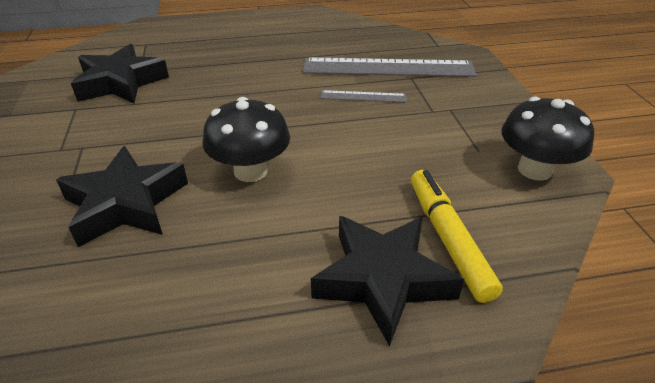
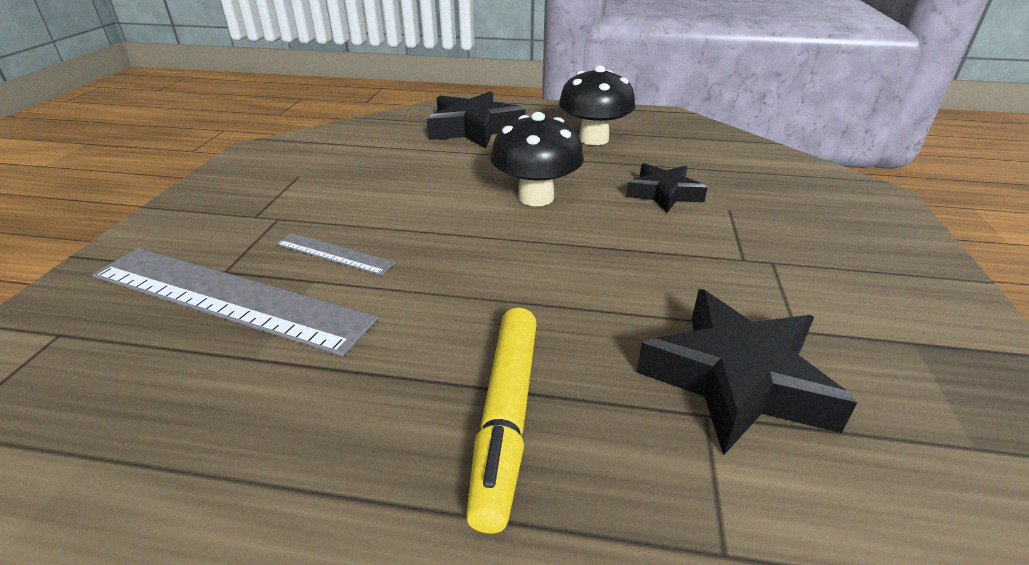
camera: 160 degrees left, 5 degrees down
black star [56,146,188,247] -> black star [626,163,708,213], size x0.62
yellow marker [411,170,503,303] -> yellow marker moved to [466,307,537,533]
black mushroom [501,97,594,181] -> black mushroom moved to [559,65,635,145]

